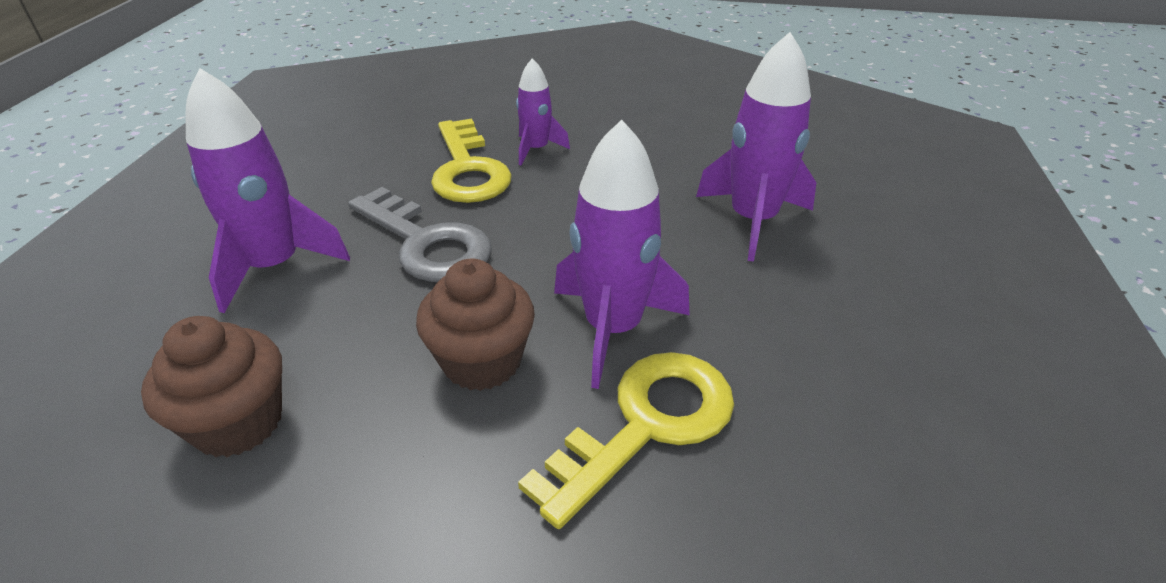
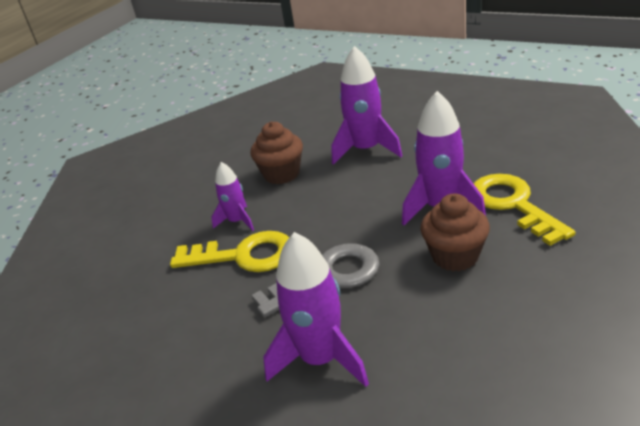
camera: 65 degrees left, 5 degrees down
brown cupcake [141,316,282,457] -> brown cupcake moved to [250,122,303,184]

